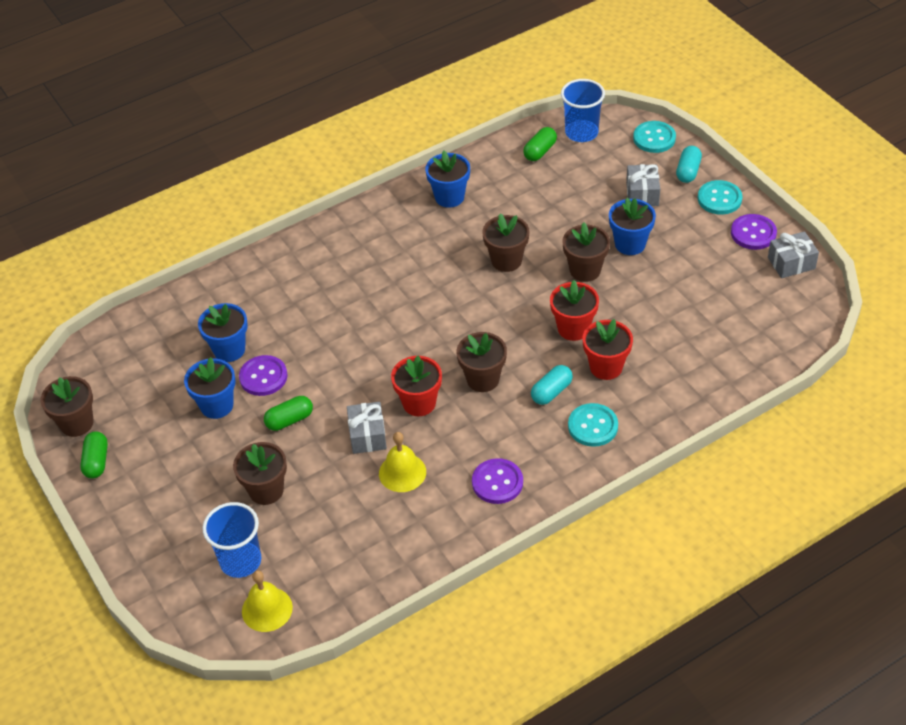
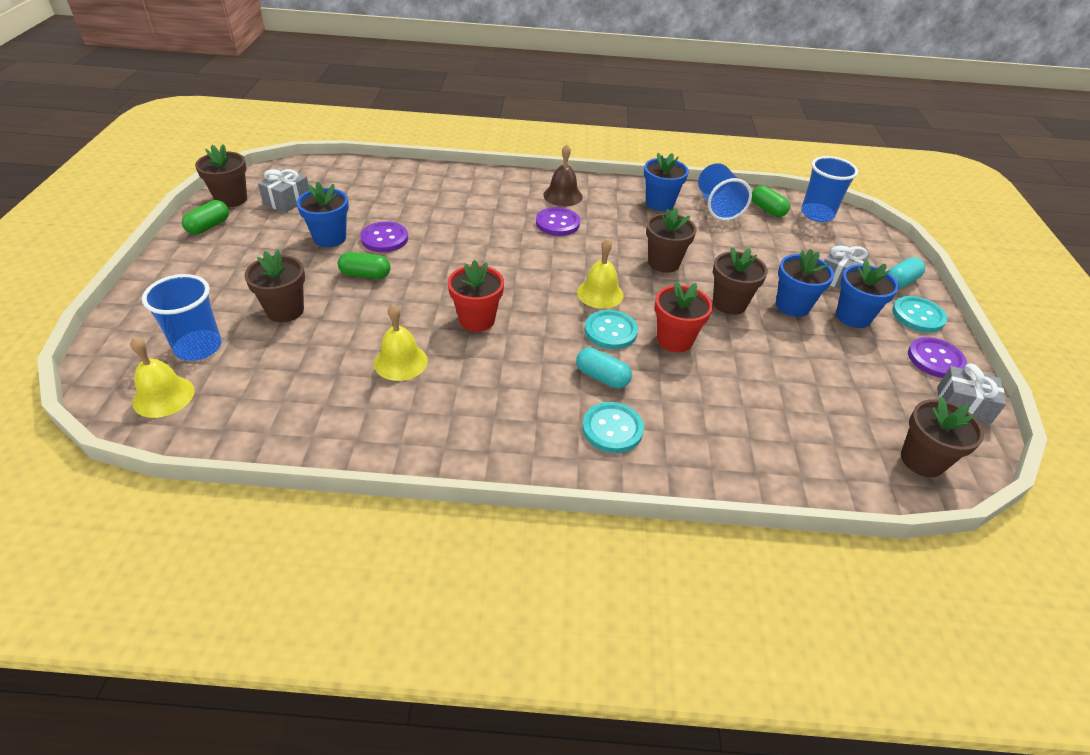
camera: 30 degrees right, 5 degrees down
blue flower pot [198,303,248,362] -> blue flower pot moved to [836,260,899,328]
grey gift [347,402,387,454] -> grey gift moved to [258,168,309,213]
brown flower pot [457,332,507,392] -> brown flower pot moved to [901,397,984,477]
purple button [472,458,523,504] -> purple button moved to [536,207,580,236]
green capsule [523,127,557,161] -> green capsule turned 75 degrees clockwise [752,185,790,217]
turquoise capsule [531,365,573,405] -> turquoise capsule turned 45 degrees clockwise [576,348,632,388]
red flower pot [582,319,633,380] -> none
turquoise button [633,121,676,153] -> turquoise button moved to [585,310,638,349]
none -> brown bell [543,144,583,206]
none -> yellow bell [577,238,624,309]
none -> blue cup [698,163,752,221]

